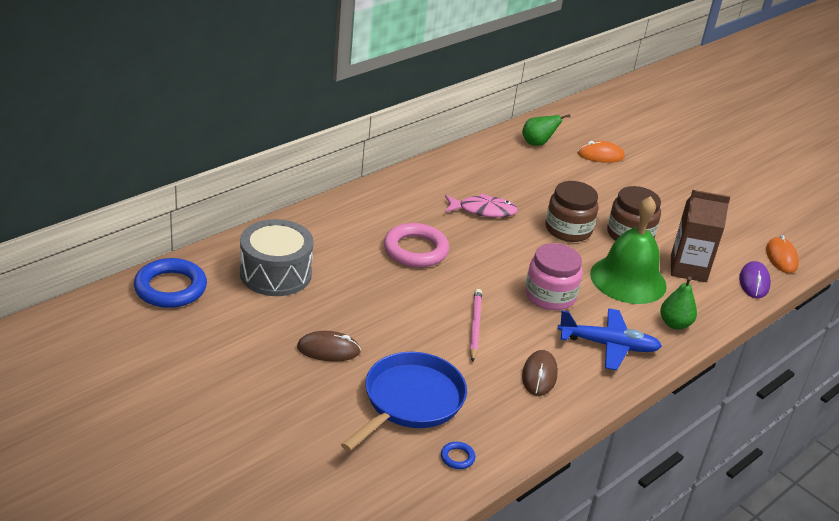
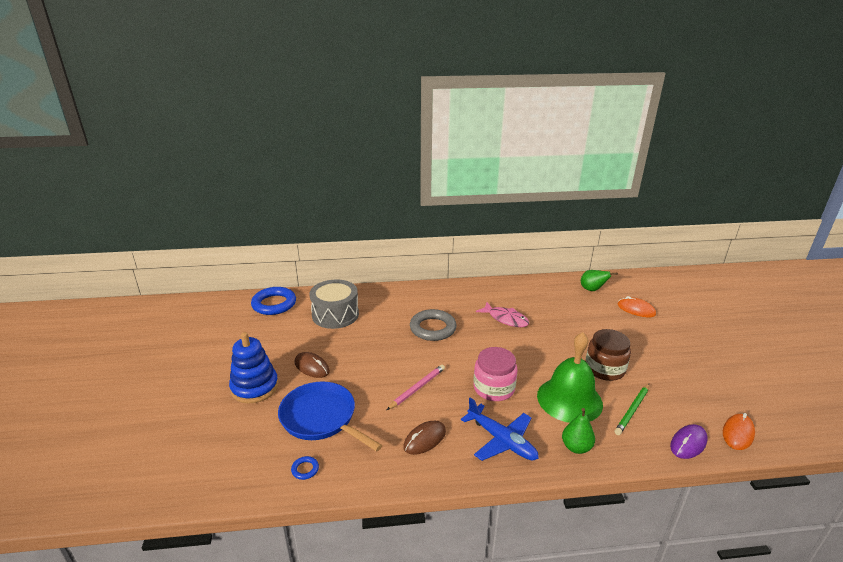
camera: 40 degrees right, 5 degrees down
blue pan [341,352,467,452] -> blue pan turned 120 degrees counterclockwise [278,381,383,452]
pink ring [384,223,449,267] -> grey ring [410,309,457,341]
brown jar [545,181,598,242] -> none
brown carton [671,190,730,282] -> green pencil [614,384,649,435]
none -> blue stacking toy [229,332,278,403]

